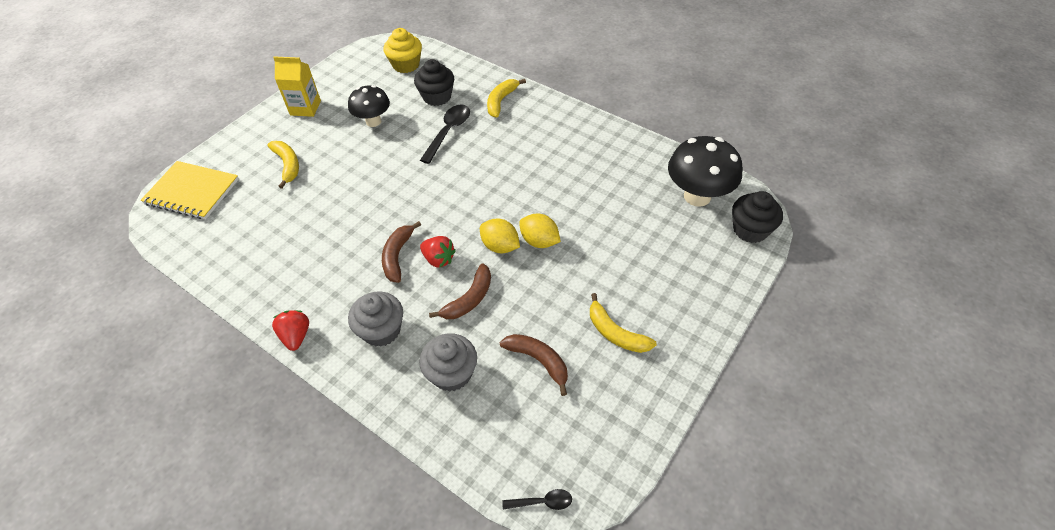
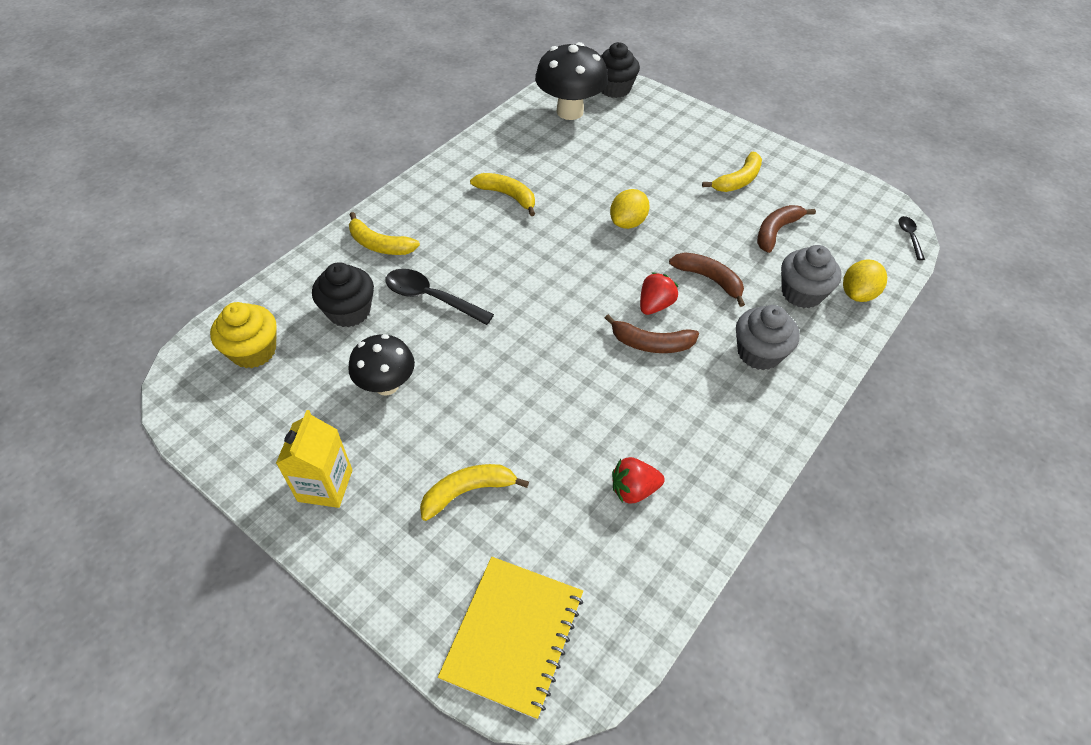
camera: 90 degrees left, 0 degrees up
red strawberry [272,310,309,351] -> red strawberry moved to [612,457,665,504]
yellow lemon [480,219,520,253] -> yellow lemon moved to [843,259,887,302]
none -> yellow banana [470,173,535,216]

